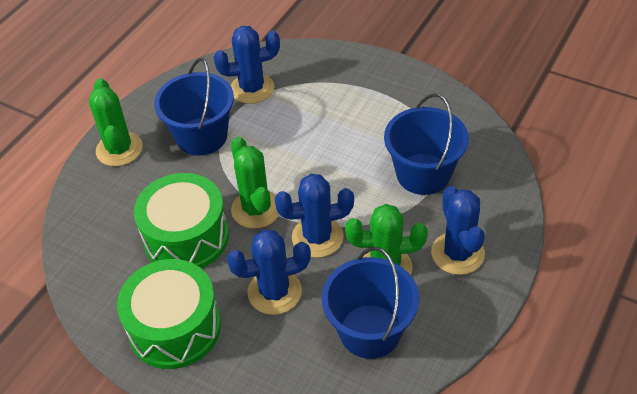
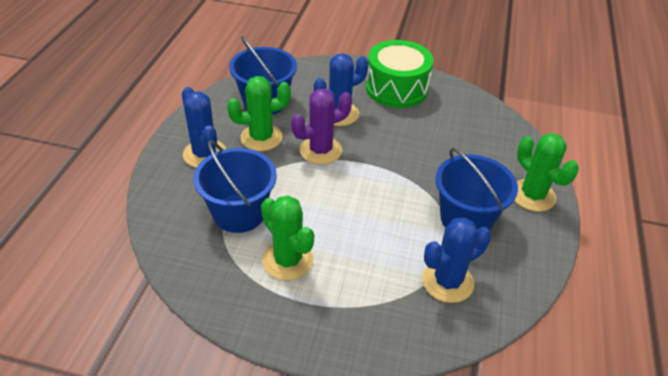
camera: 160 degrees right, 5 degrees down
green drum [134,173,229,269] -> none
green cactus [231,137,280,229] -> green cactus moved to [261,195,314,280]
blue cactus [275,174,354,258] -> purple cactus [291,89,352,165]

